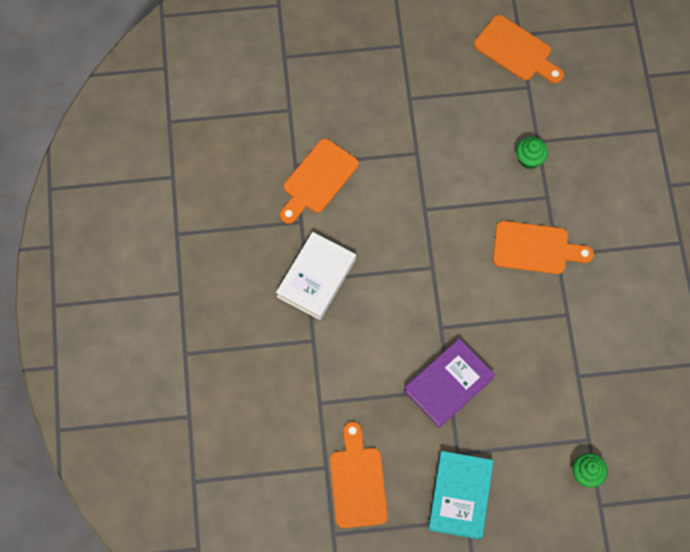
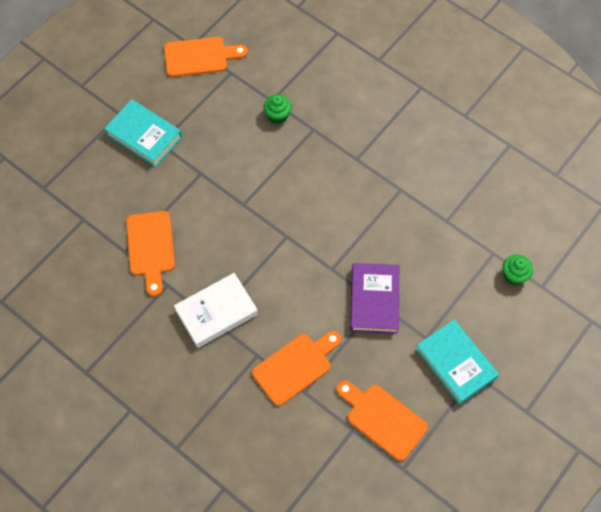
camera: 45 degrees left, 5 degrees down
white book [276,232,356,320] -> white book turned 75 degrees clockwise [174,273,258,348]
orange cutting board [493,221,594,274] -> orange cutting board moved to [252,331,342,406]
none -> turquoise book [104,99,182,167]

